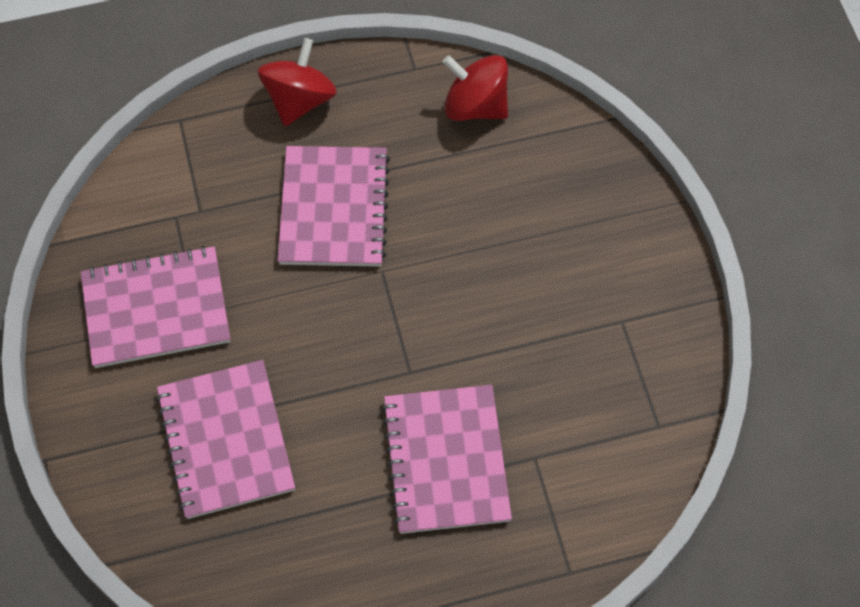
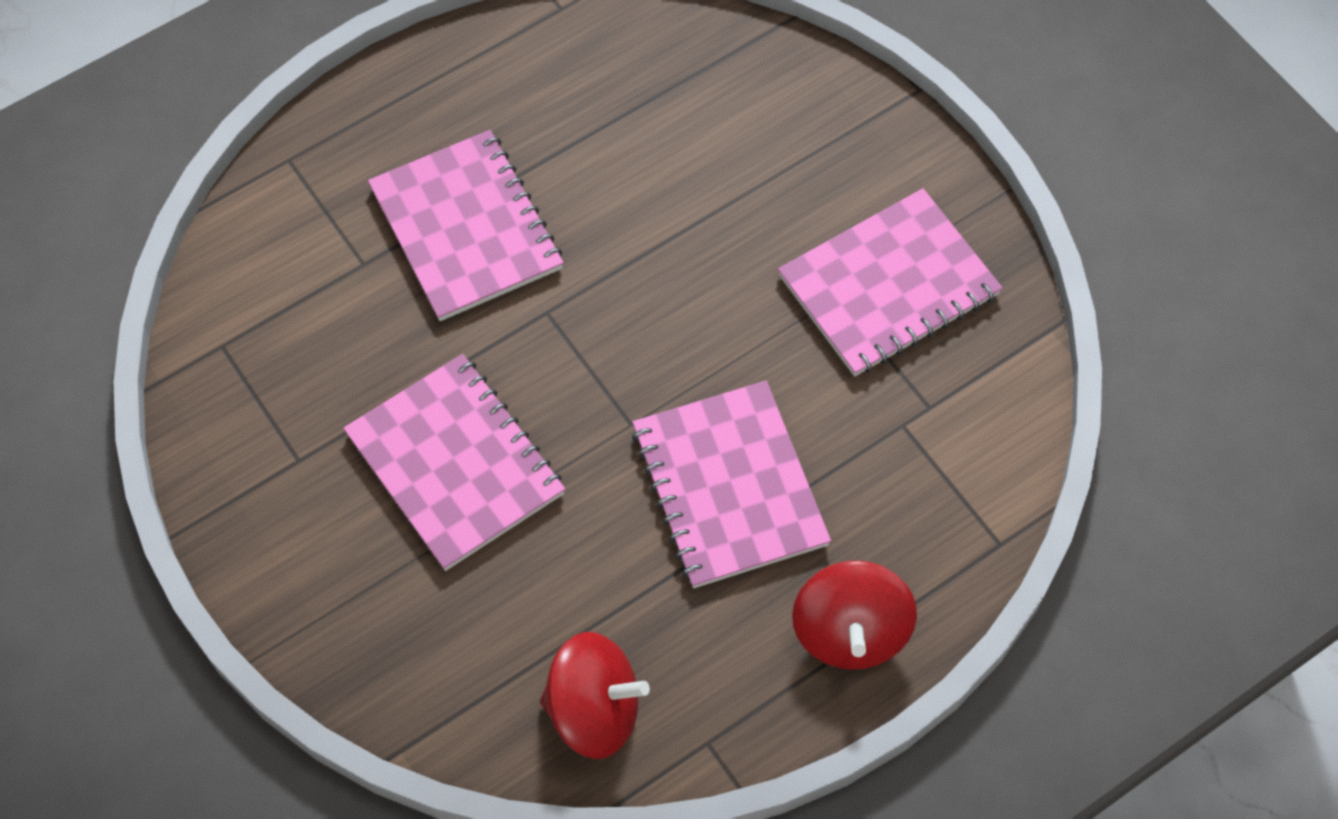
camera: 160 degrees right, 0 degrees up
pink notebook [156,360,295,519] -> pink notebook moved to [343,354,565,571]

